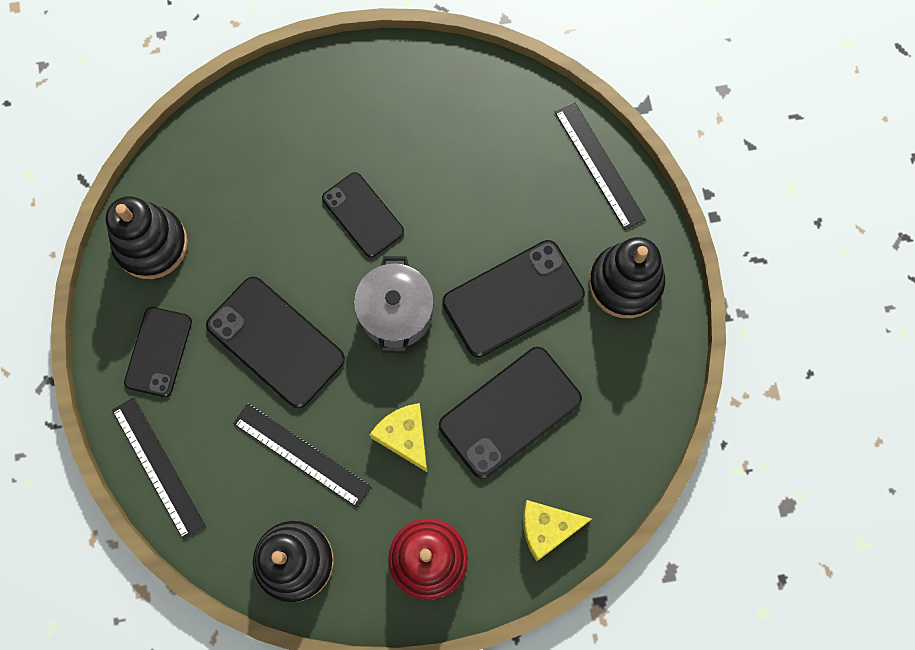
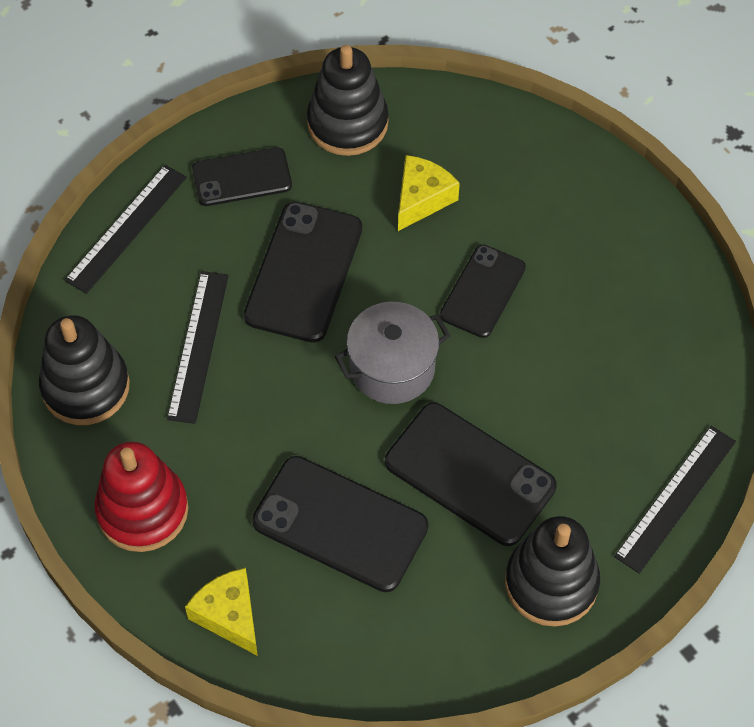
camera: 65 degrees right, 15 degrees down
yellow cheese [369,403,427,472] -> yellow cheese moved to [398,155,460,231]

